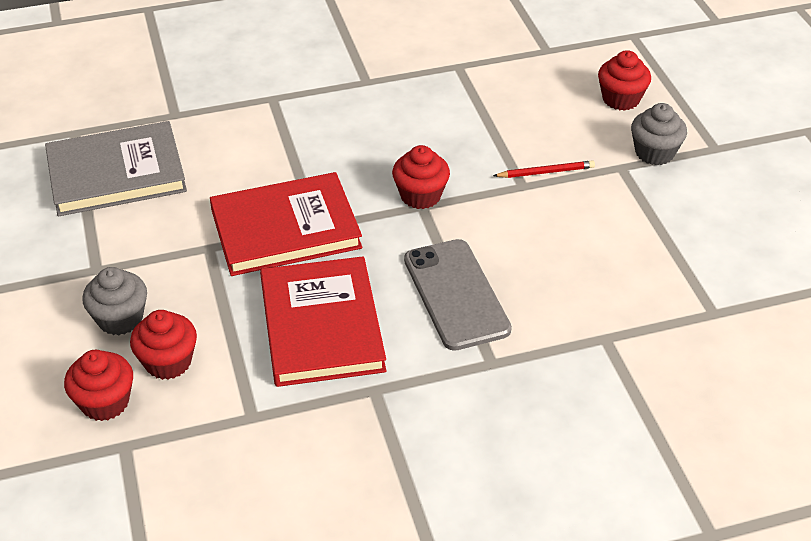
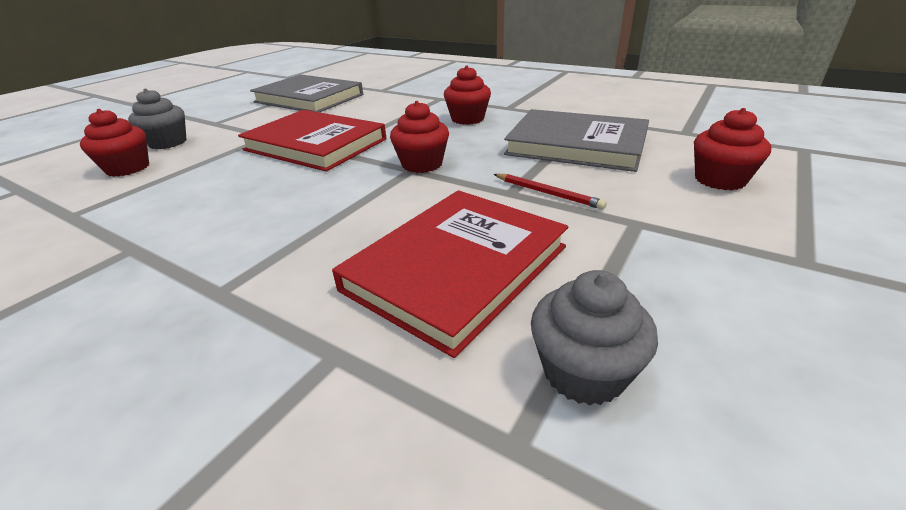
camera: 50 degrees right, 10 degrees down
red cupcake [64,350,133,421] -> red cupcake moved to [444,66,491,125]
red book [260,256,386,387] -> red book moved to [332,190,568,358]
grey phone [404,239,512,351] -> none
grey cupcake [631,103,687,165] -> grey cupcake moved to [531,270,658,405]
none -> grey book [504,109,649,172]

